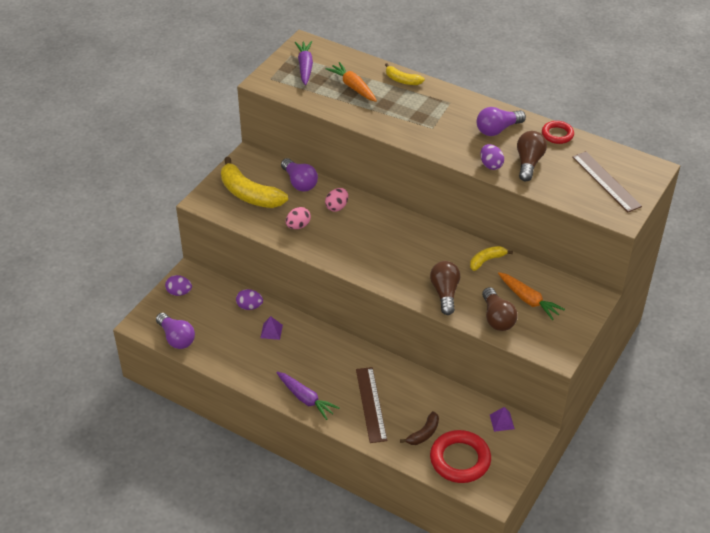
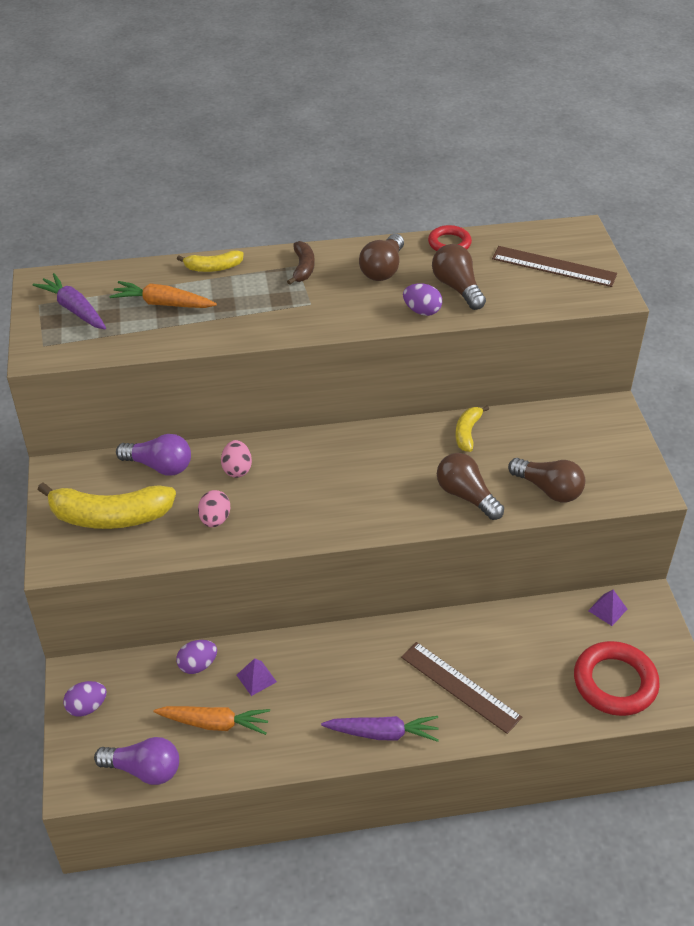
camera: 40 degrees left, 0 degrees up
brown banana [400,411,439,445] -> brown banana moved to [287,241,315,285]
purple light bulb [477,107,526,136] -> brown light bulb [359,234,404,281]
orange carrot [498,272,565,320] -> orange carrot moved to [153,706,270,735]

